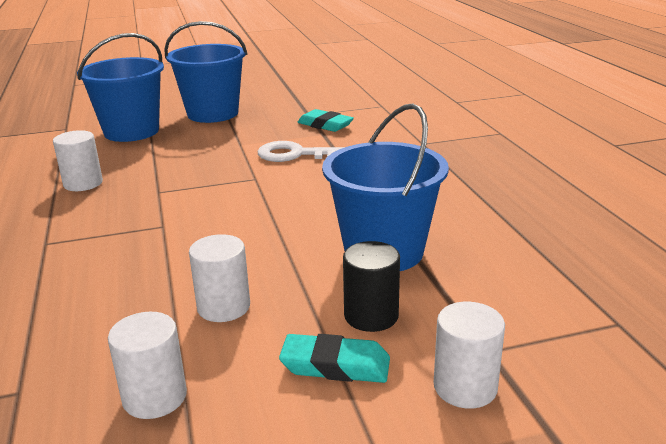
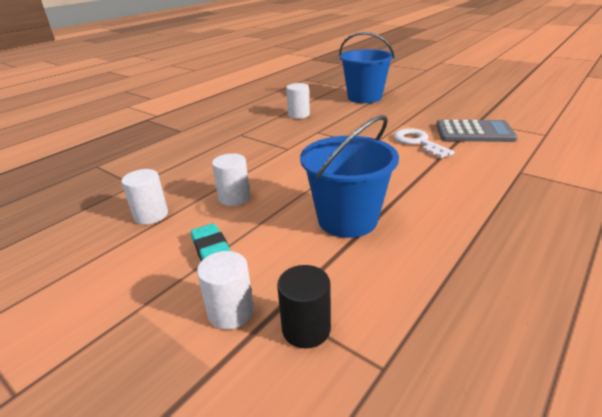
camera: 55 degrees right, 5 degrees up
blue bucket [164,21,247,123] -> none
turquoise eraser [298,109,354,132] -> grey calculator [436,120,518,142]
black cylinder [343,241,400,332] -> black cylinder moved to [277,265,331,349]

